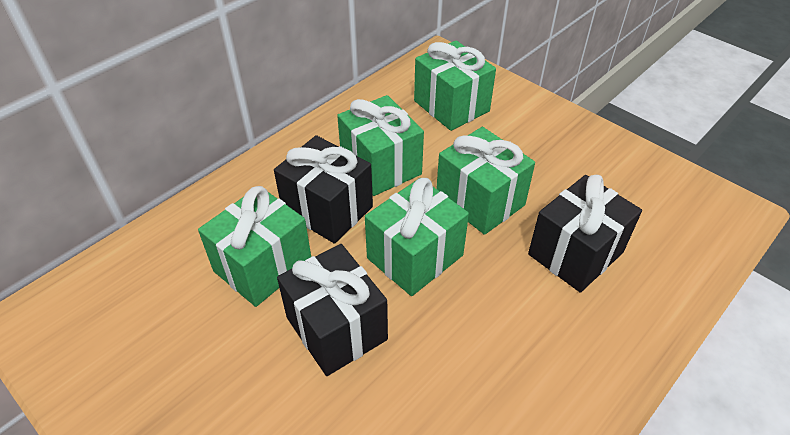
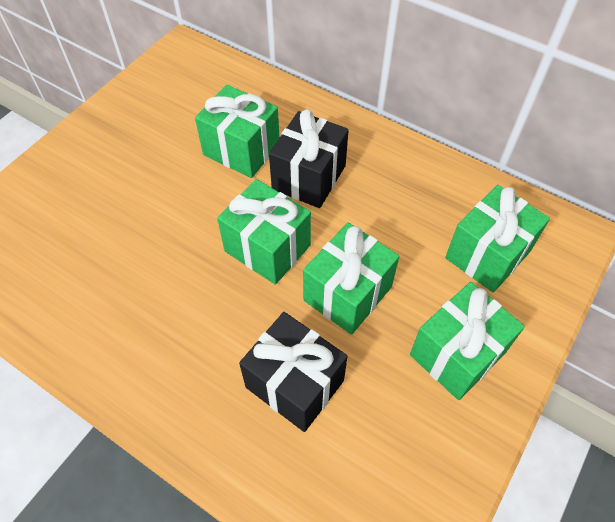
camera: 80 degrees right, 10 degrees up
black gift [277,244,388,376] -> none
green gift [337,95,424,196] -> green gift moved to [410,282,525,400]

